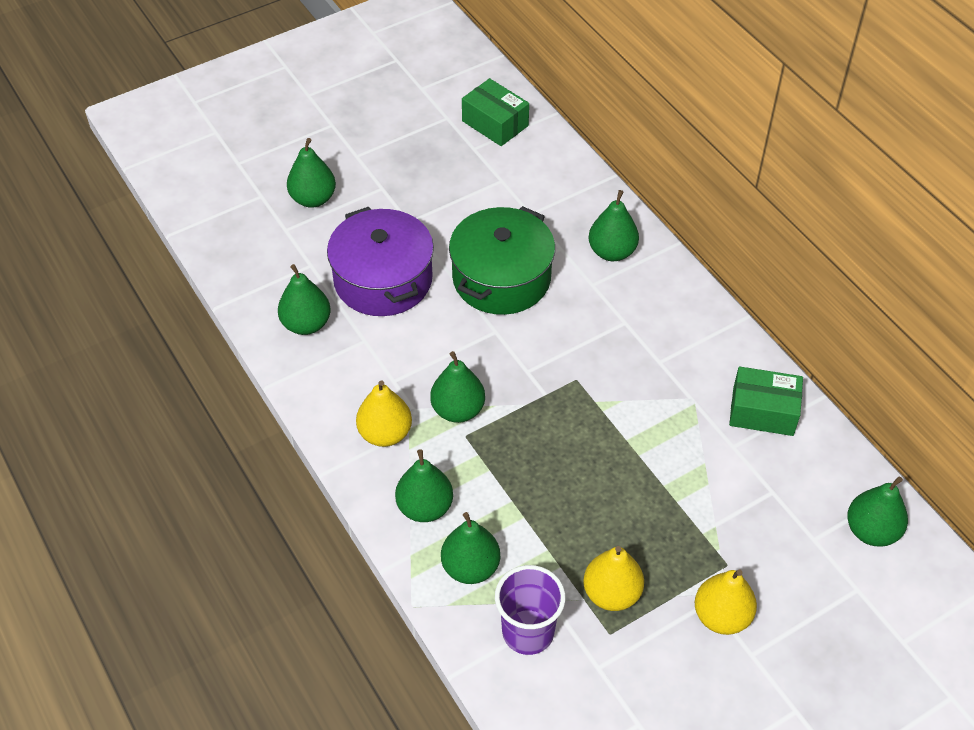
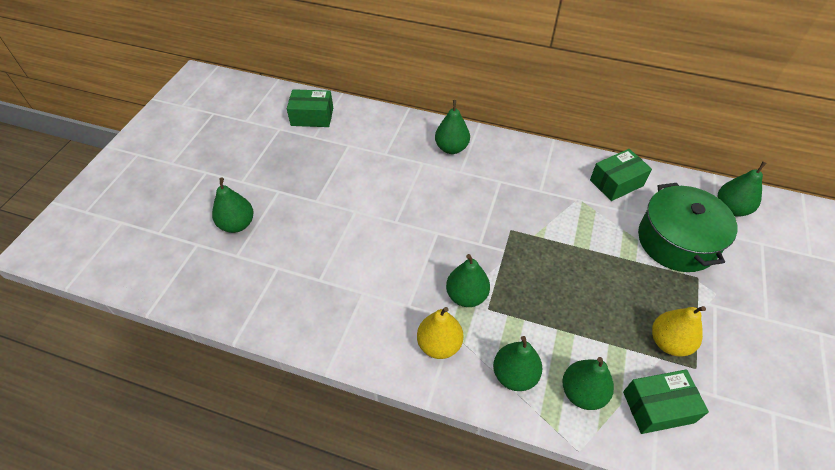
camera: 40 degrees left, 0 degrees up
green pear [278,264,331,335] -> none
purple pot [327,207,434,316] -> none
green pot [449,206,555,315] -> green pot moved to [638,183,738,272]
purple cup [495,565,565,655] -> green box [623,369,709,434]
yellow pear [695,570,757,635] -> none

